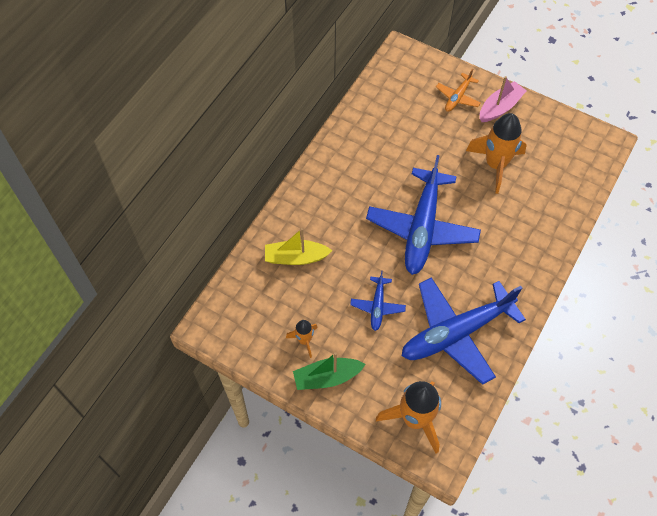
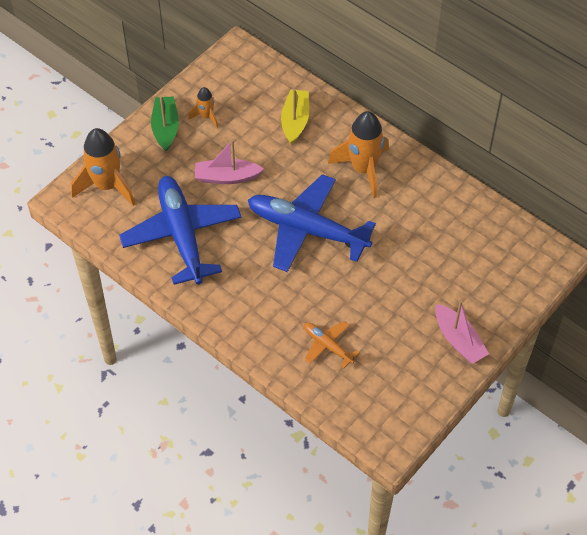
camera: 100 degrees right, 5 degrees down
blue plane [350,271,406,331] -> pink boat [195,140,264,184]
orange plane [436,68,481,112] -> orange plane moved to [304,321,359,369]
orange rocket [466,113,527,194] -> orange rocket moved to [328,111,389,198]

